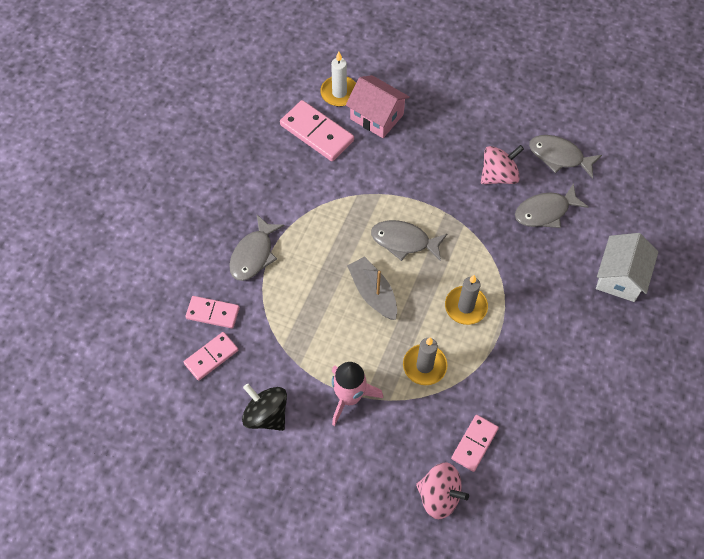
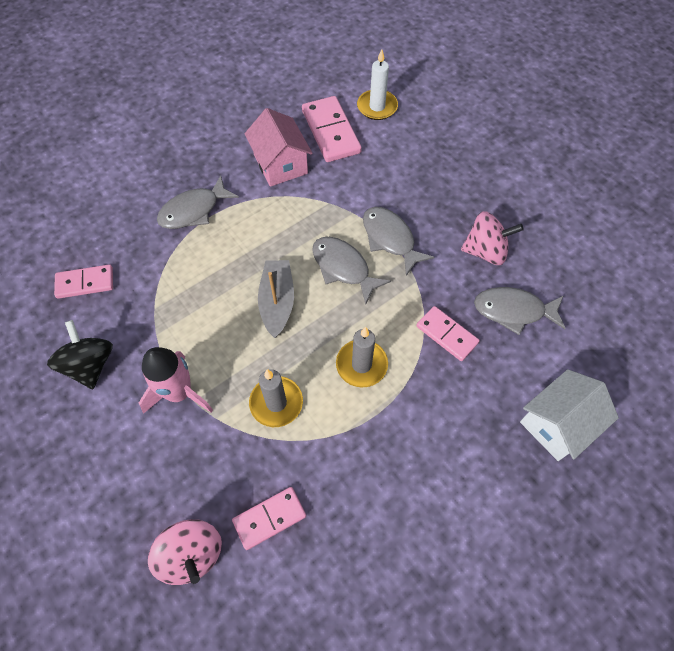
camera: 30 degrees right, 0 degrees up
pink domino [185,296,240,329] -> pink domino moved to [416,306,480,361]
pink house [346,75,409,138] -> pink house moved to [245,108,313,187]
grey fish [529,135,602,179] -> grey fish moved to [363,207,434,276]

